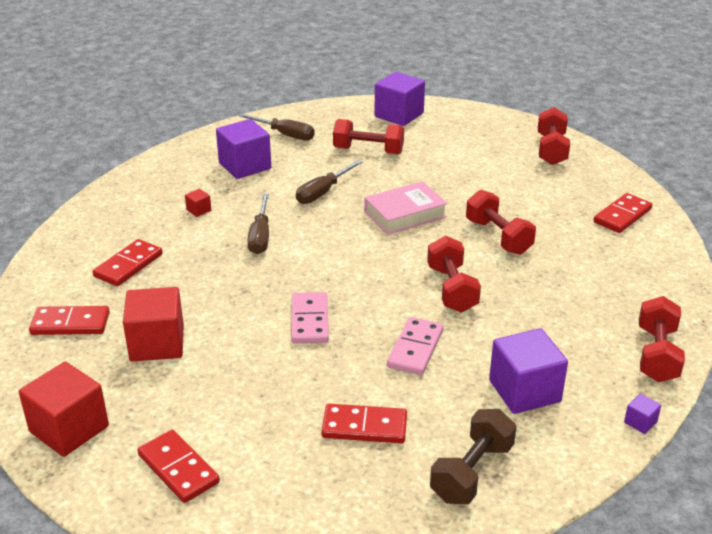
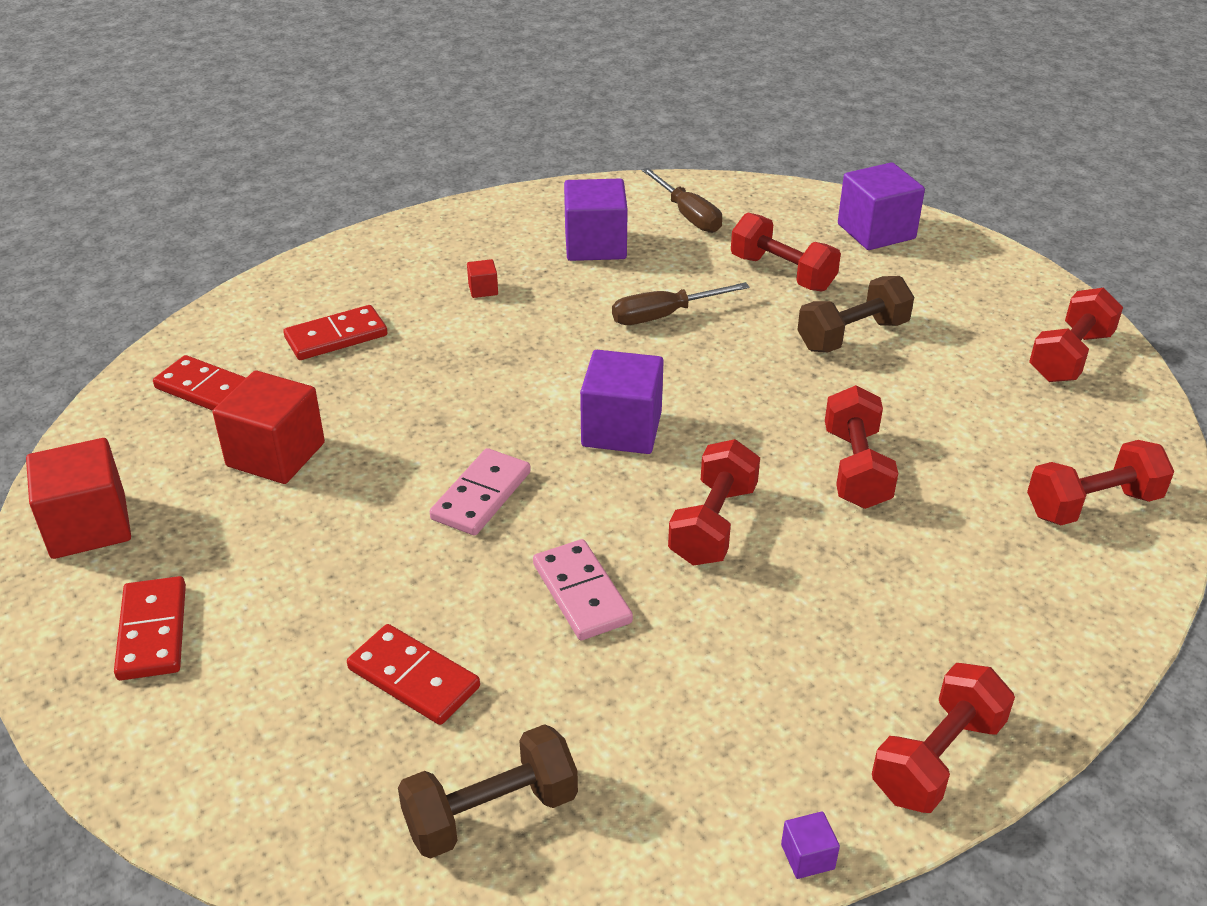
camera: 30 degrees right, 5 degrees up
brown screwdriver [247,194,269,254] -> none
pink book [364,181,448,235] -> none
pink domino [387,317,444,375] -> pink domino turned 75 degrees counterclockwise [533,539,633,640]
purple cube [489,328,568,414] -> purple cube moved to [580,350,664,454]
red domino [593,193,653,233] -> red dumbbell [1027,440,1174,525]
none -> brown dumbbell [797,276,914,352]

